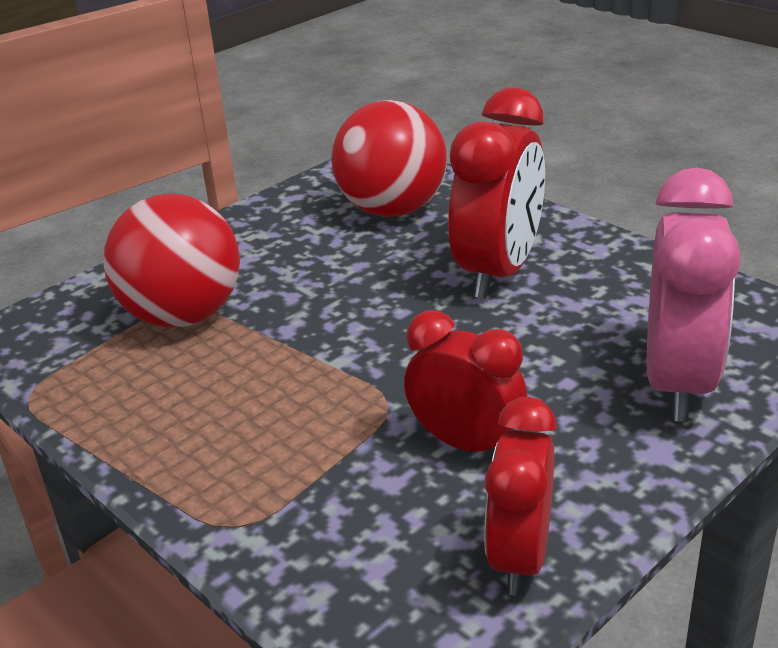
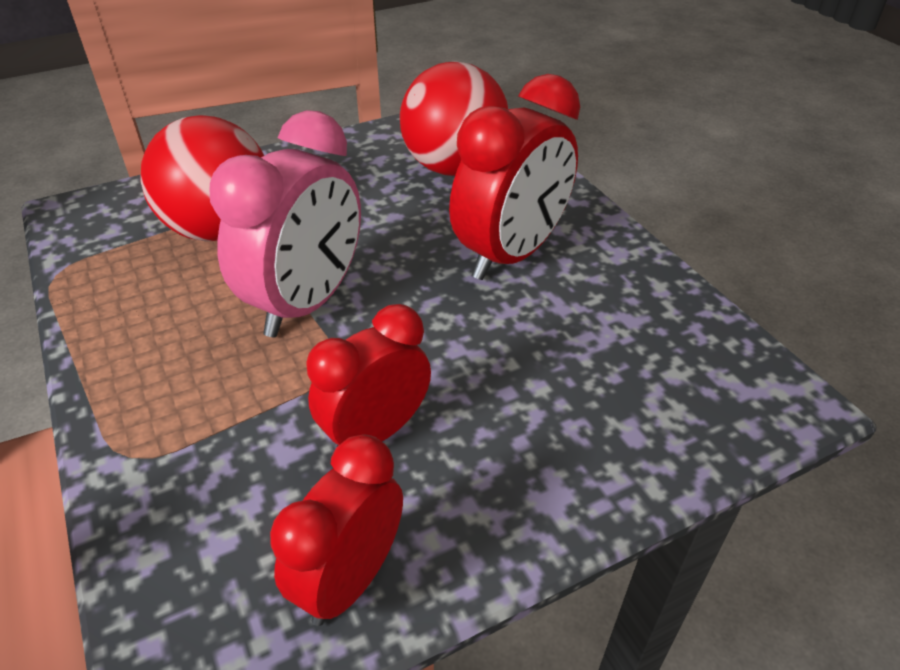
camera: 15 degrees right, 10 degrees up
red clock [404,310,527,452] -> red clock turned 90 degrees counterclockwise [307,304,431,447]
pink clock [647,168,741,422] -> pink clock moved to [210,110,361,338]

